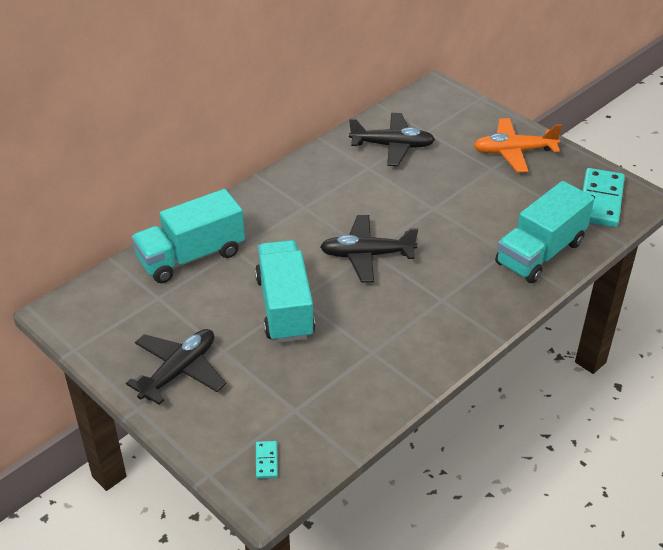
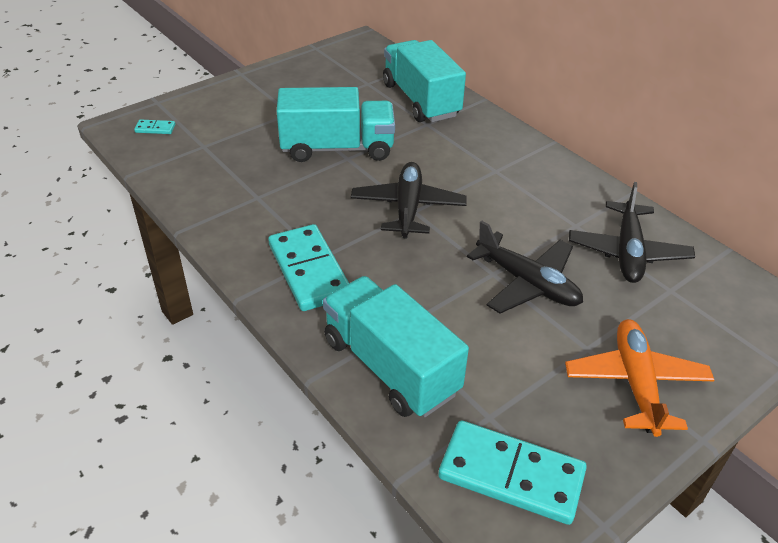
camera: 95 degrees right, 0 degrees up
black plane [126,329,226,405] -> black plane moved to [467,220,583,313]
none -> turquoise domino [268,224,349,311]

